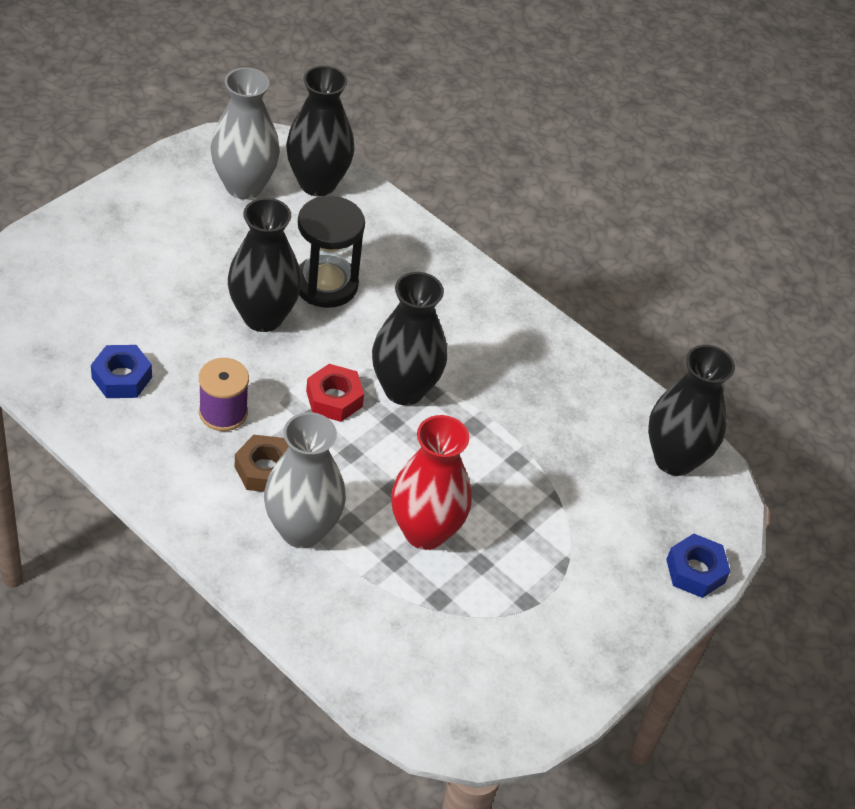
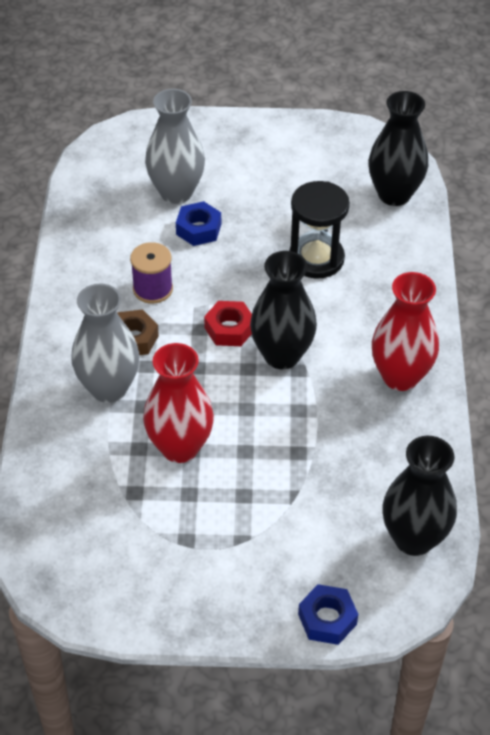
camera: 55 degrees right, 0 degrees up
blue nut [91,345,152,398] -> blue nut moved to [176,201,221,246]
grey vase [211,67,280,199] -> grey vase moved to [145,89,205,204]
black vase [228,198,302,332] -> none
none -> red vase [372,272,439,391]

